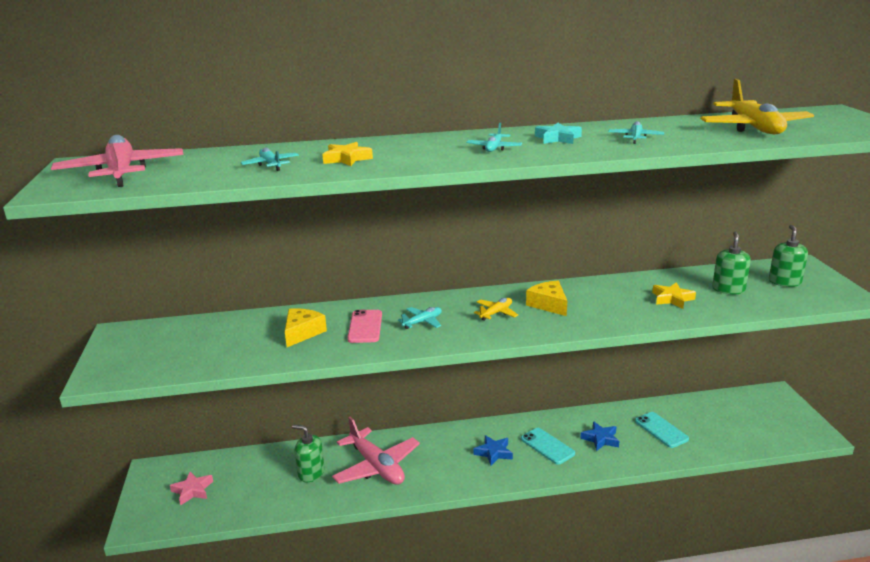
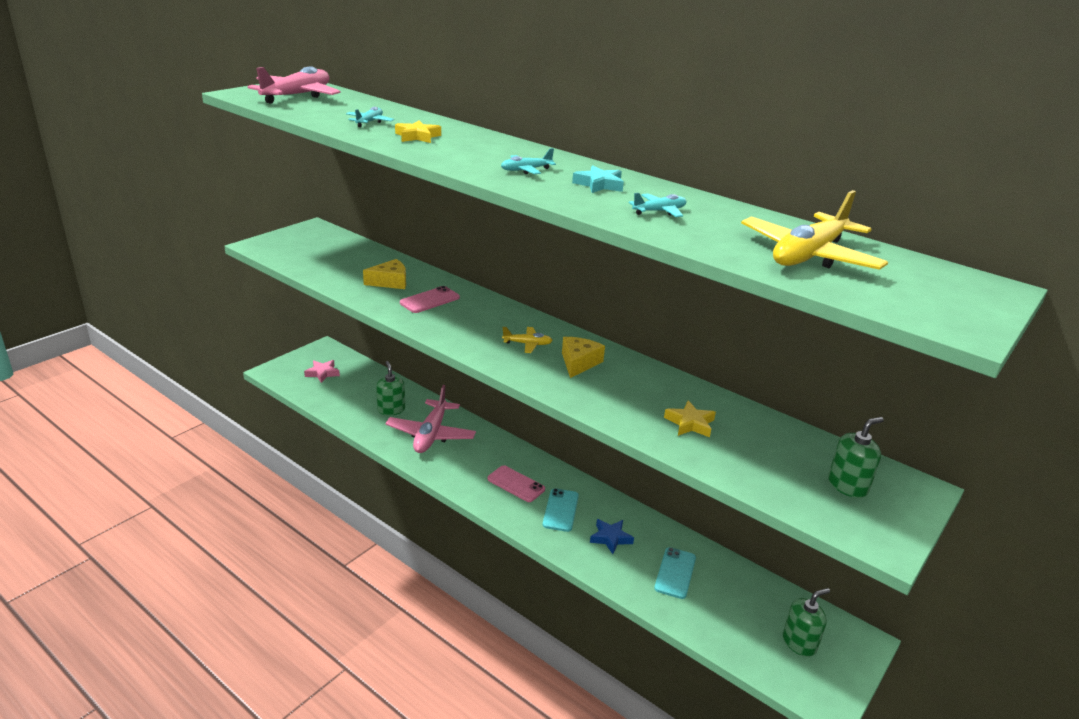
camera: 45 degrees right, 5 degrees up
turquoise plane [398,307,442,329] -> none
blue star [474,435,513,466] -> pink phone [487,465,545,502]
green soap dispenser [712,231,751,294] -> green soap dispenser moved to [783,588,830,657]

